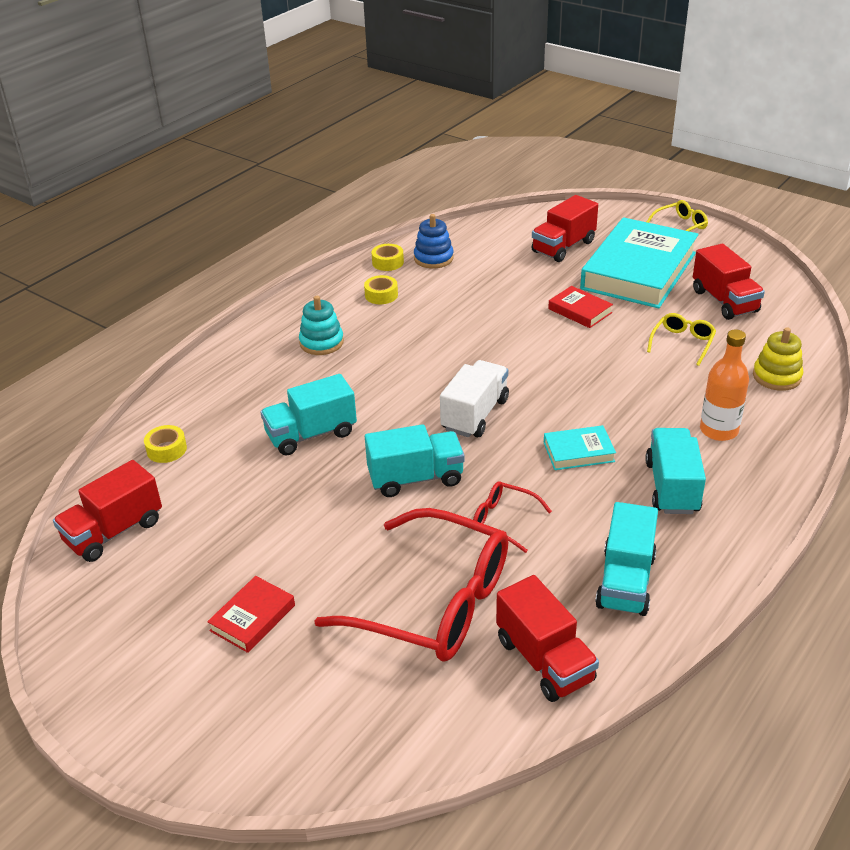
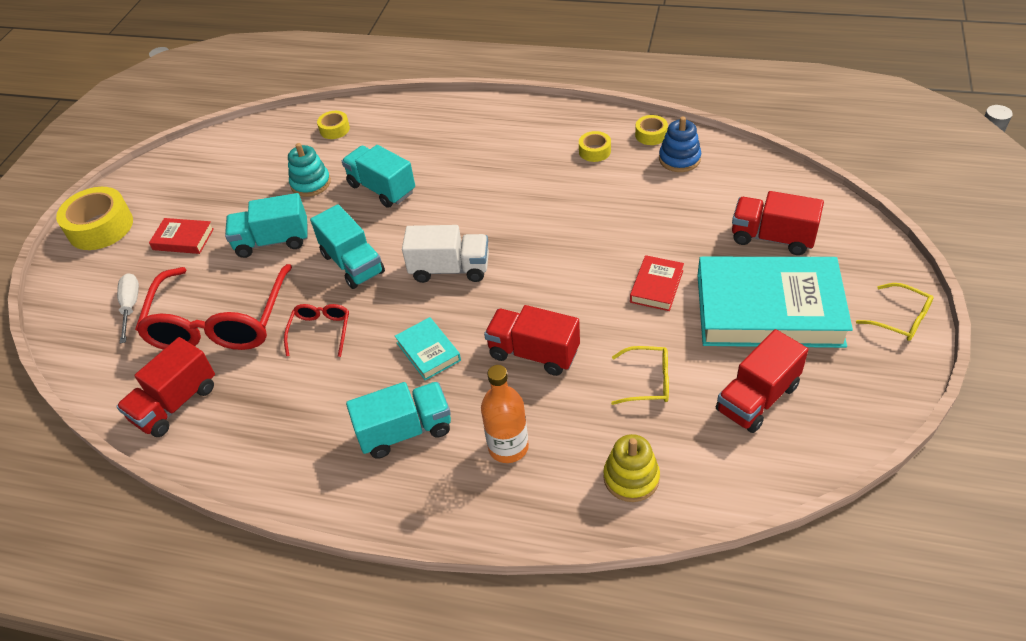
camera: 70 degrees right, 10 degrees up
red truck [53,460,162,562] -> red truck moved to [484,305,580,376]
turquoise stacking toy [299,296,344,355] -> turquoise stacking toy moved to [288,143,331,197]
turquoise truck [595,502,658,616] -> turquoise truck moved to [225,193,308,258]
none -> yellow tape [56,187,133,250]
none -> white screwdriver [117,273,139,343]

